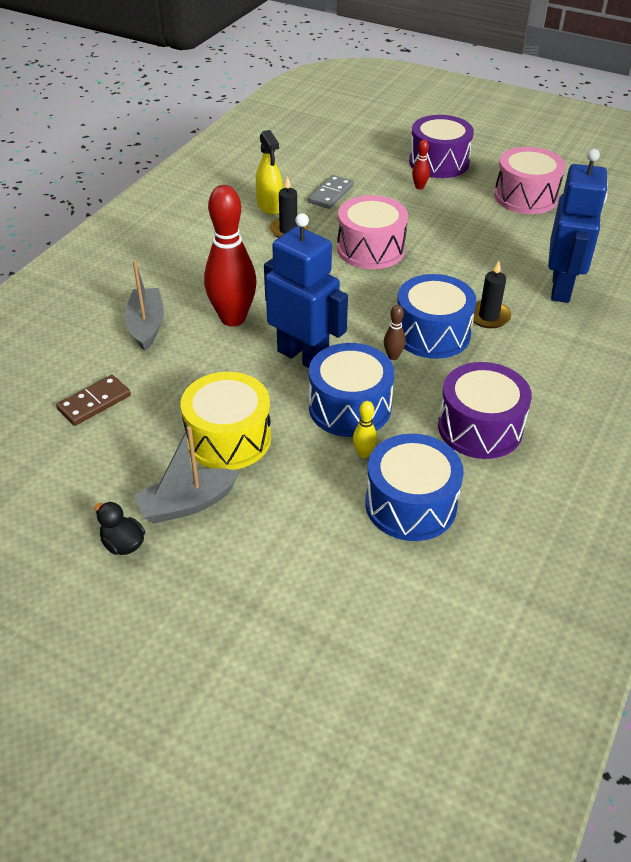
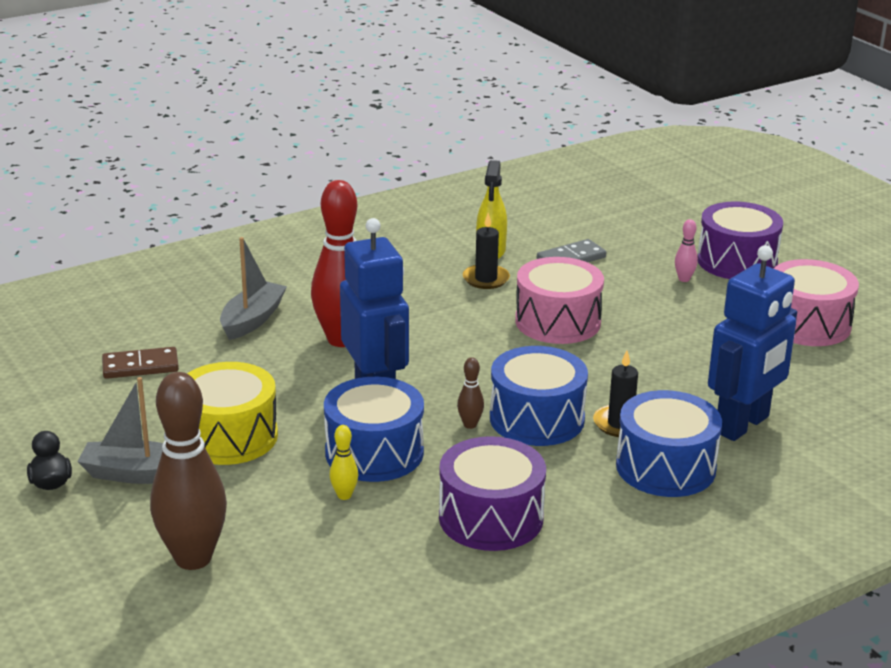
camera: 30 degrees right, 15 degrees down
blue drum [365,434,464,541] -> blue drum moved to [616,390,722,497]
red bowling pin [412,140,430,190] -> pink bowling pin [675,219,698,282]
none -> brown bowling pin [150,372,227,570]

